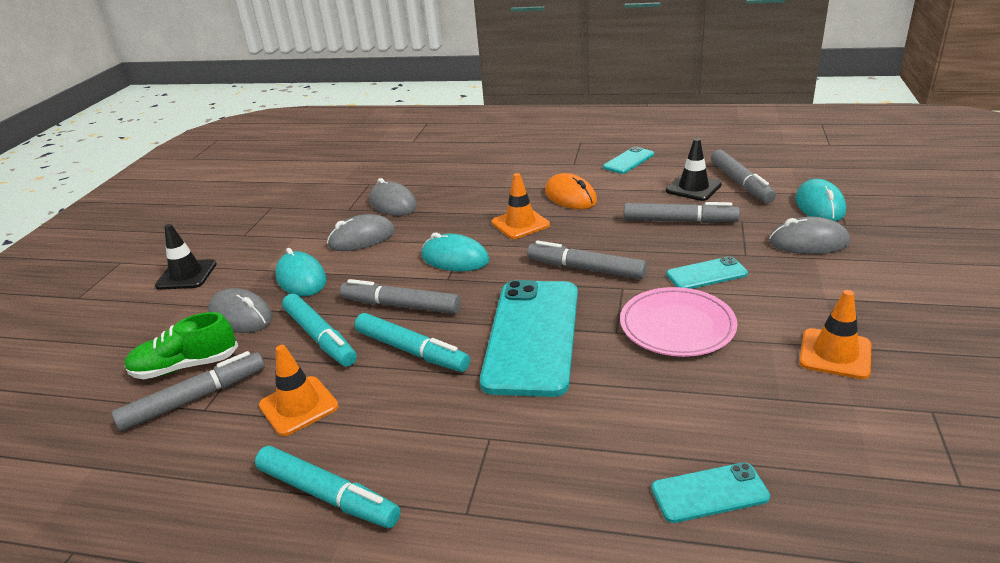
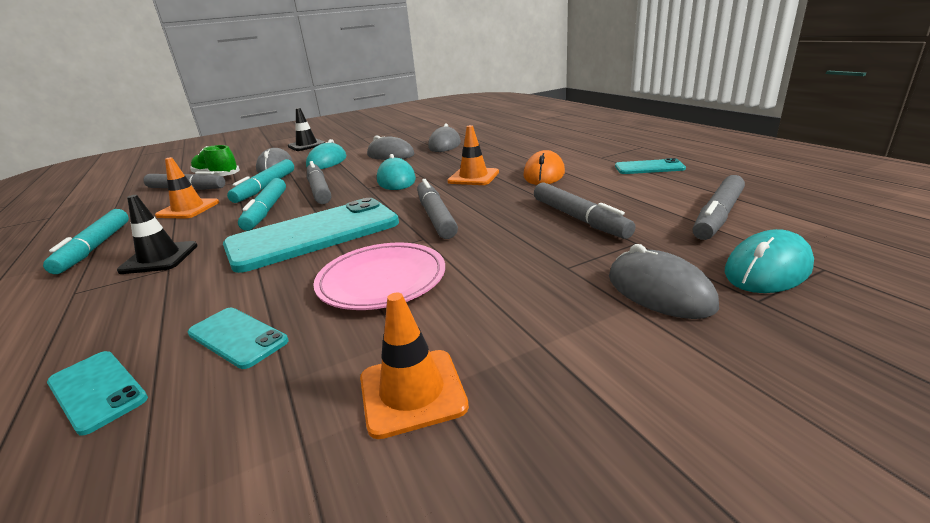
camera: 50 degrees right, 5 degrees down
black traffic cone [666,138,722,201] -> black traffic cone moved to [117,195,198,274]
turquoise phone [666,256,748,289] -> turquoise phone moved to [188,308,288,369]

